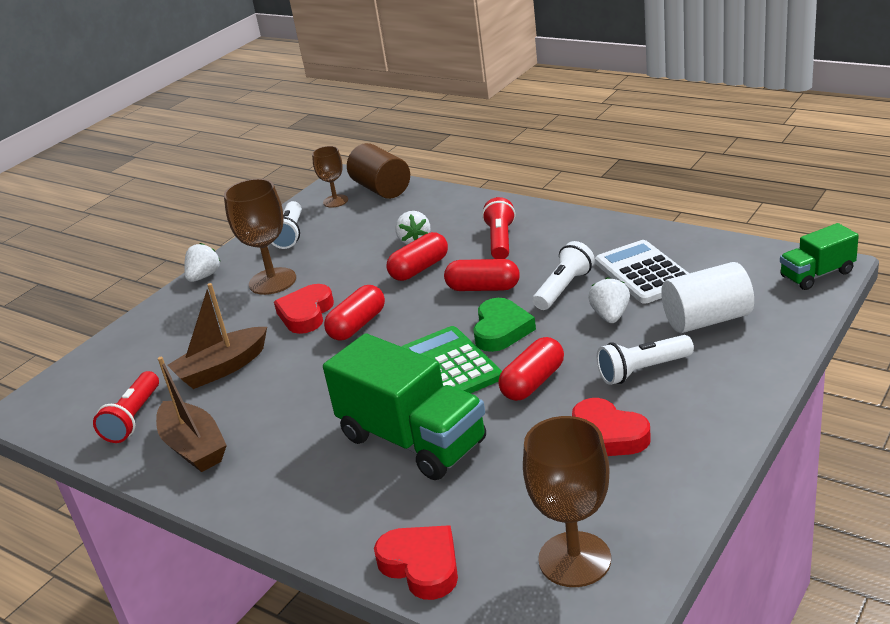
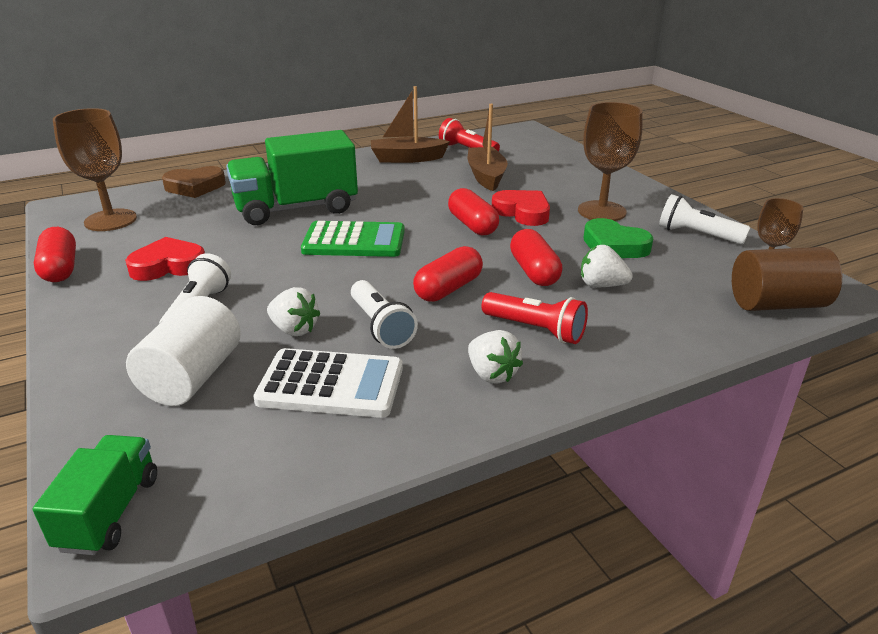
camera: 115 degrees right, 0 degrees up
white strawberry [184,243,220,282] -> white strawberry moved to [468,330,523,384]
red heart [374,525,458,600] -> brown heart [162,166,226,198]
green heart [473,298,536,352] -> green heart moved to [583,218,653,258]
red capsule [498,337,564,401] -> red capsule moved to [34,227,76,282]

